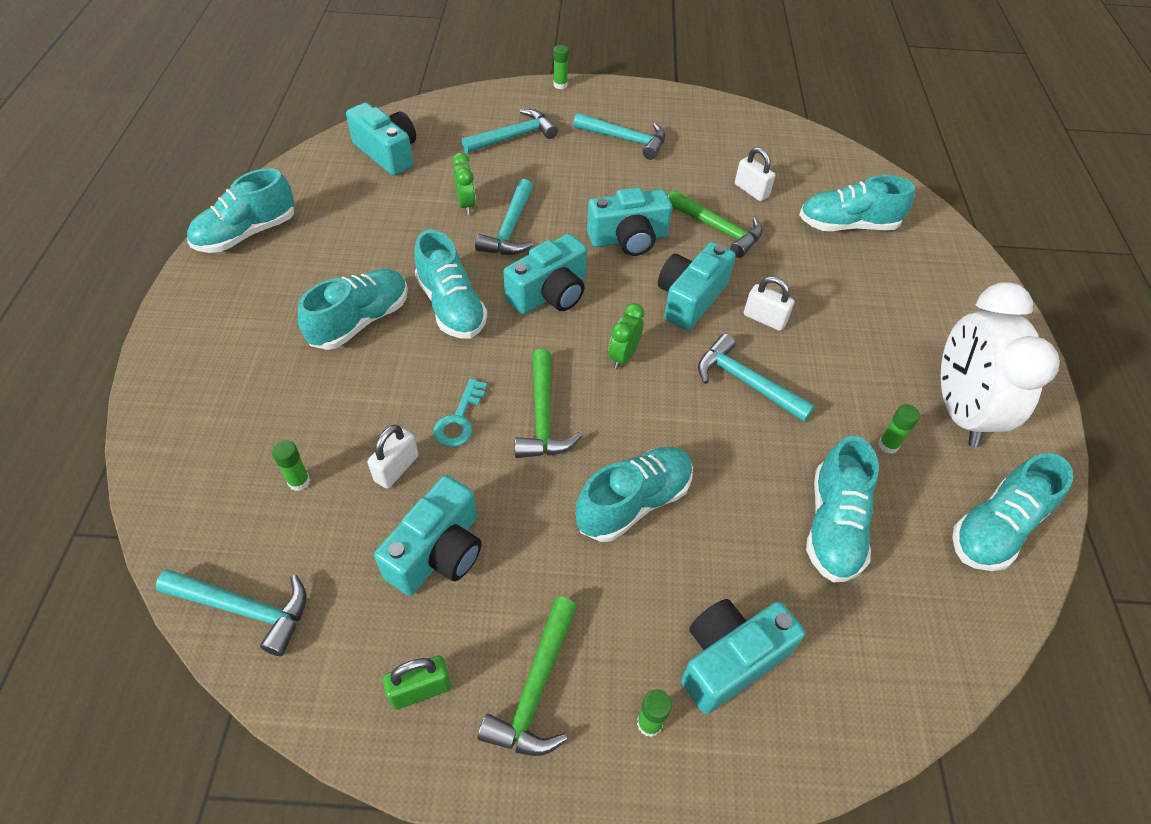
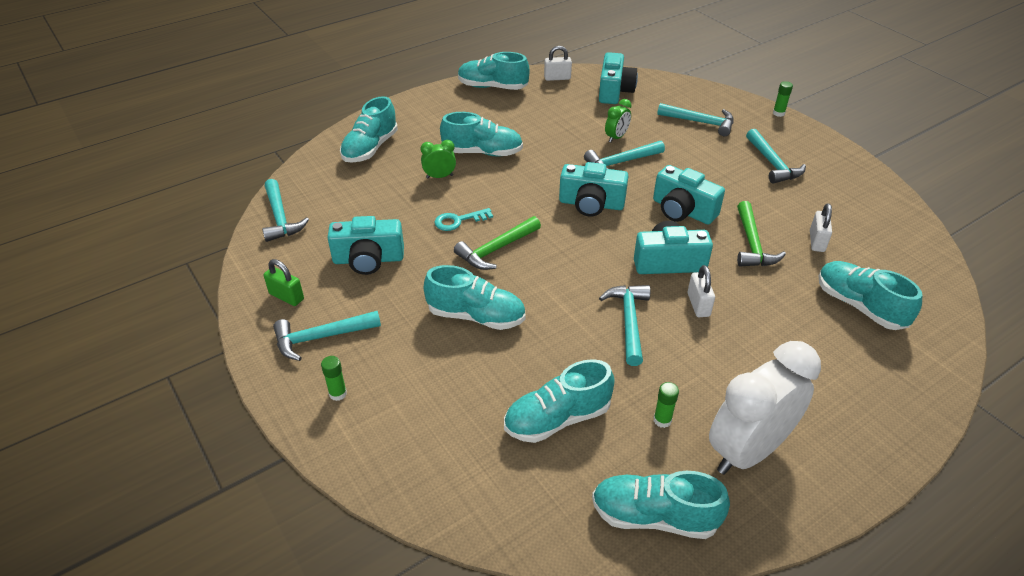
camera: 55 degrees right, 10 degrees down
green glue stick [272,440,310,491] -> none
white padlock [368,425,418,489] -> white padlock moved to [544,46,572,81]
turquoise shoe [414,230,488,339] -> turquoise shoe moved to [340,96,398,163]
green hammer [478,597,577,756] -> turquoise hammer [273,311,381,361]
green clock [608,303,644,369] -> green clock moved to [420,140,456,179]
turquoise camera [681,599,805,714] -> none

